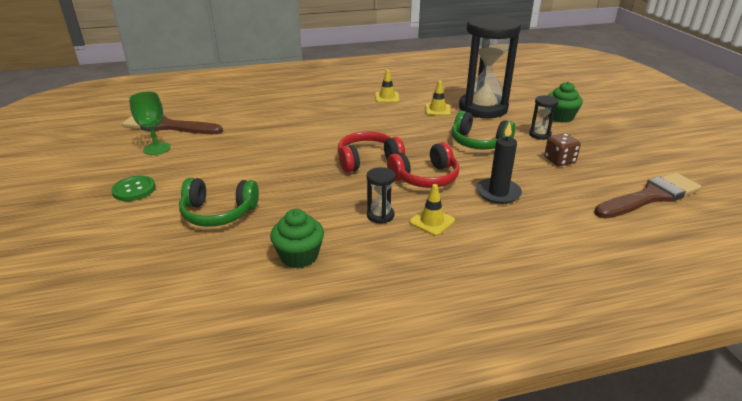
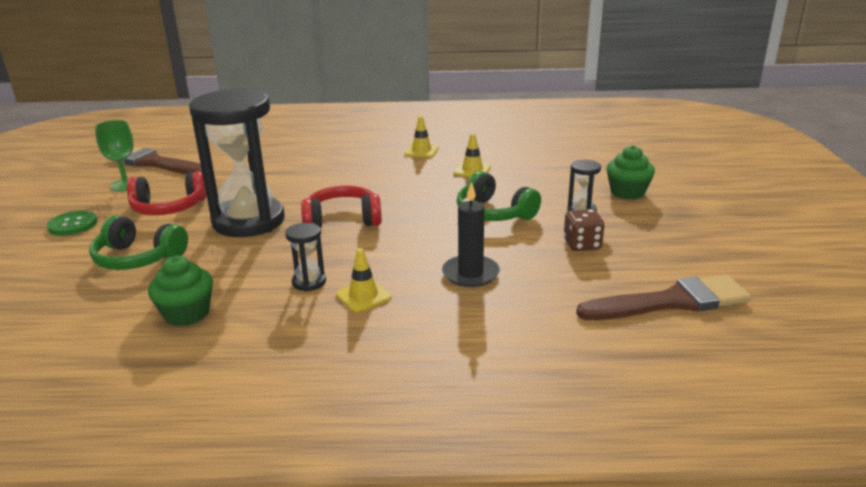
camera: 15 degrees right, 5 degrees down
red headphones [387,142,459,188] -> red headphones moved to [127,171,207,215]
black hourglass [459,15,521,118] -> black hourglass moved to [189,88,284,237]

